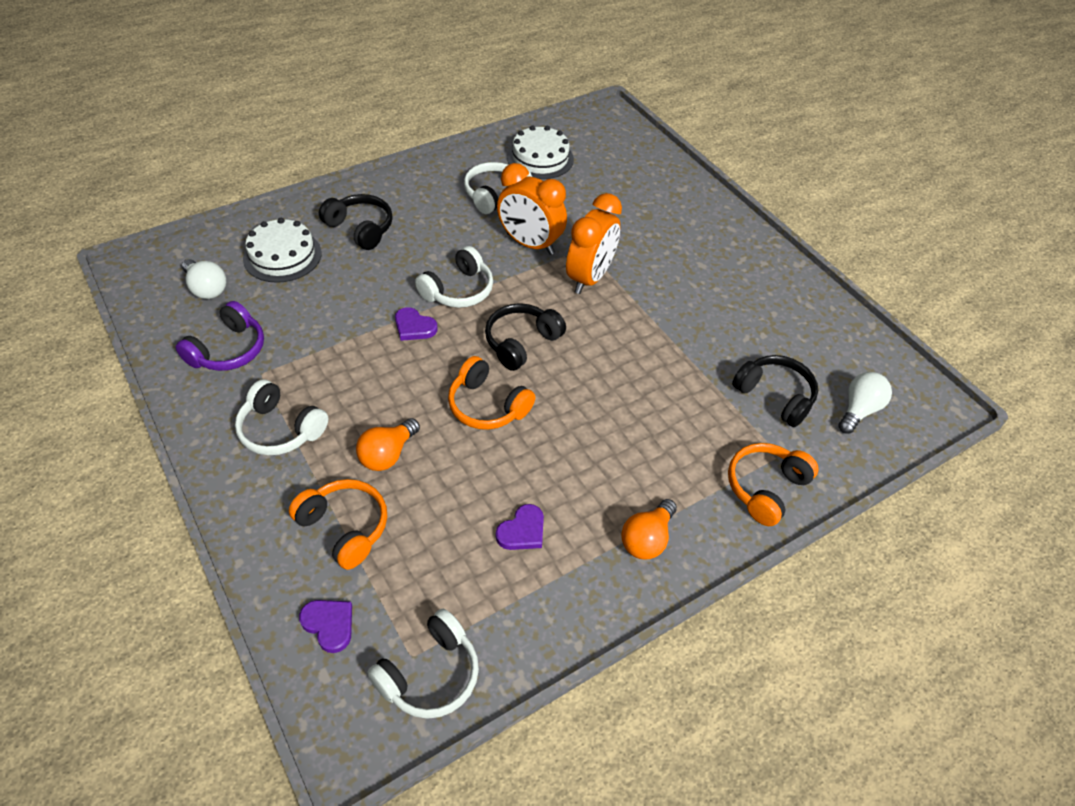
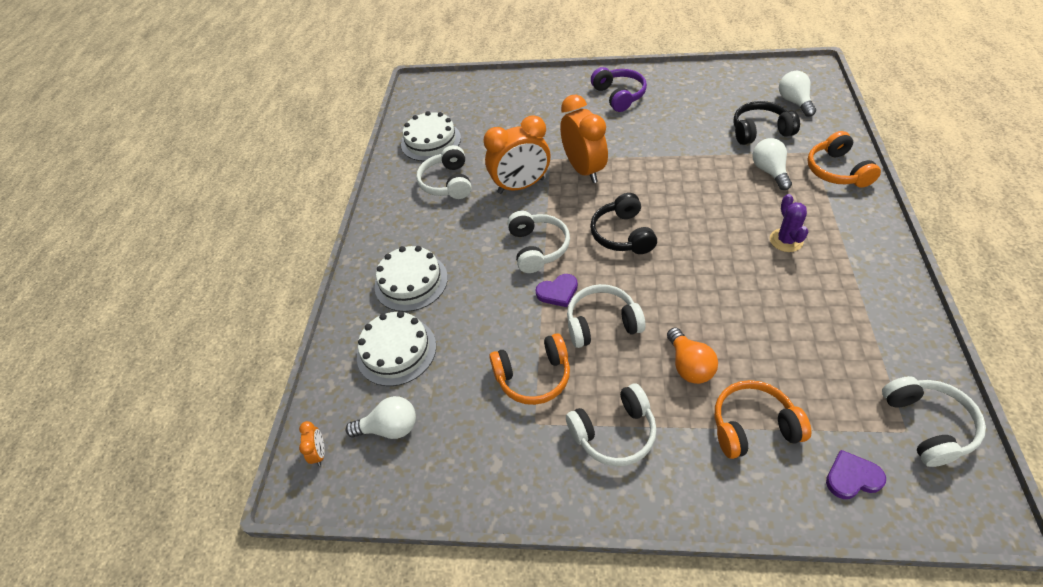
camera: 45 degrees left, 0 degrees up
purple headphones [176,301,264,371] -> purple headphones moved to [591,67,647,112]
black headphones [319,194,393,250] -> white cake [374,246,448,312]
orange headphones [448,356,535,430] -> orange headphones moved to [489,333,570,405]
purple heart [496,504,544,550] -> none
orange light bulb [621,499,677,559] -> none
none -> orange clock [299,421,325,466]
none -> white headphones [567,284,645,348]
none -> white light bulb [752,138,792,190]
none -> purple cactus [770,194,808,252]

